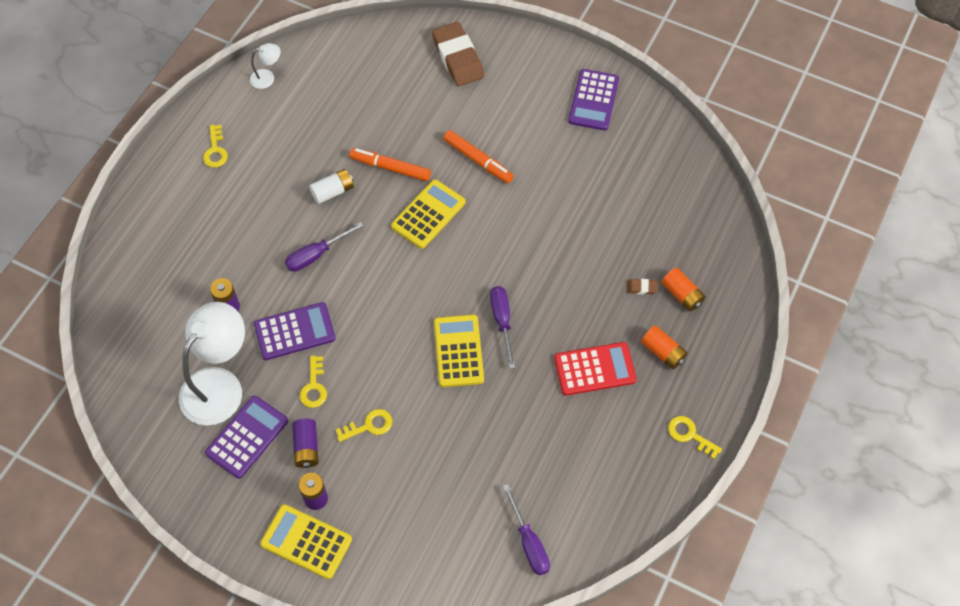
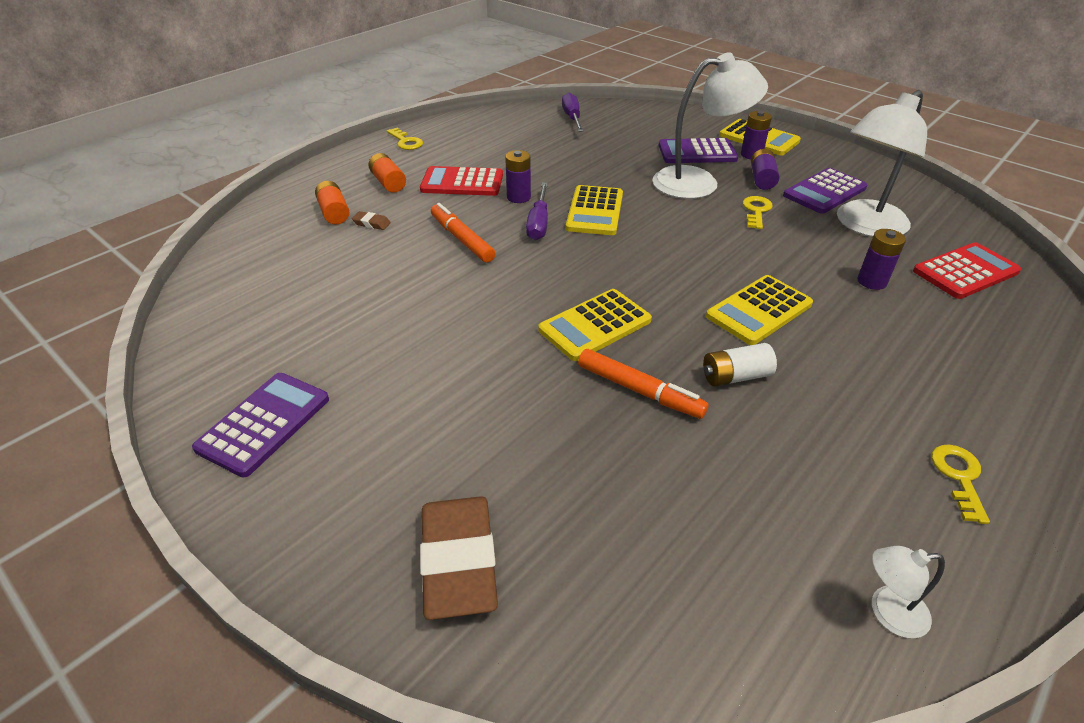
camera: 165 degrees left, 20 degrees down
purple calculator [254,302,336,360] -> purple calculator moved to [659,138,738,163]
purple screwdriver [285,222,363,272] -> yellow calculator [706,275,813,345]
yellow key [336,409,392,442] -> white lamp [652,52,768,199]
orange marker [443,130,514,183] -> orange marker moved to [431,203,496,263]
none -> purple battery [505,150,531,203]
none -> red calculator [913,242,1021,299]

